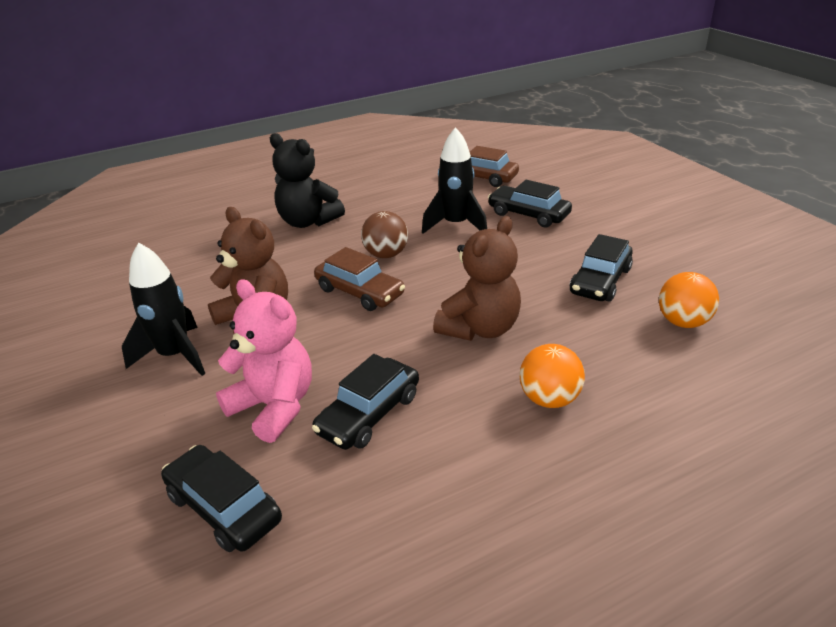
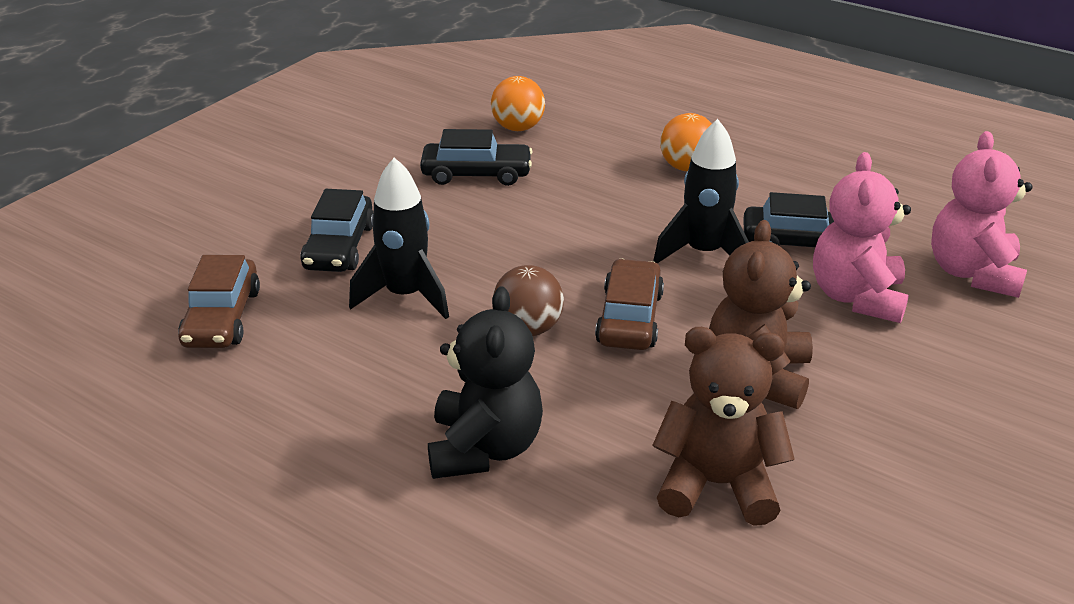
camera: 120 degrees left, 0 degrees up
black rocket [122,242,205,376] -> black rocket moved to [653,119,749,263]
black car [161,445,282,552] -> pink teddy bear [931,131,1032,298]
brown teddy bear [433,216,521,341] -> brown teddy bear moved to [652,327,795,526]

